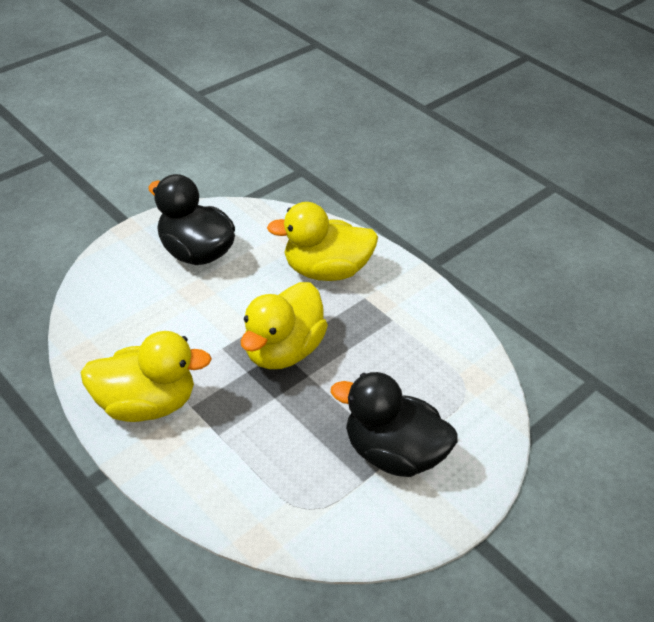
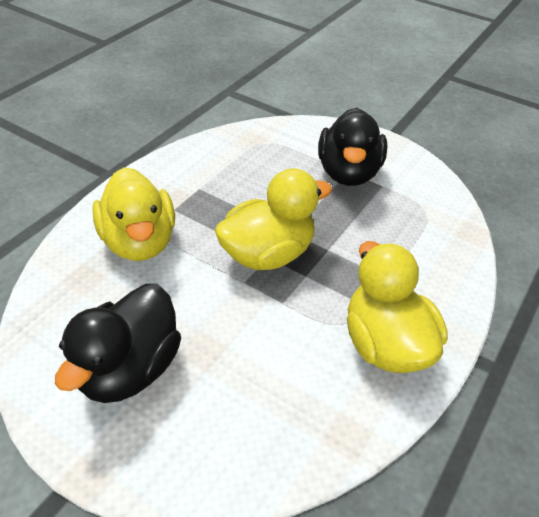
camera: 105 degrees left, 0 degrees up
yellow duck [241,282,328,369] -> yellow duck turned 45 degrees counterclockwise [214,168,332,270]

